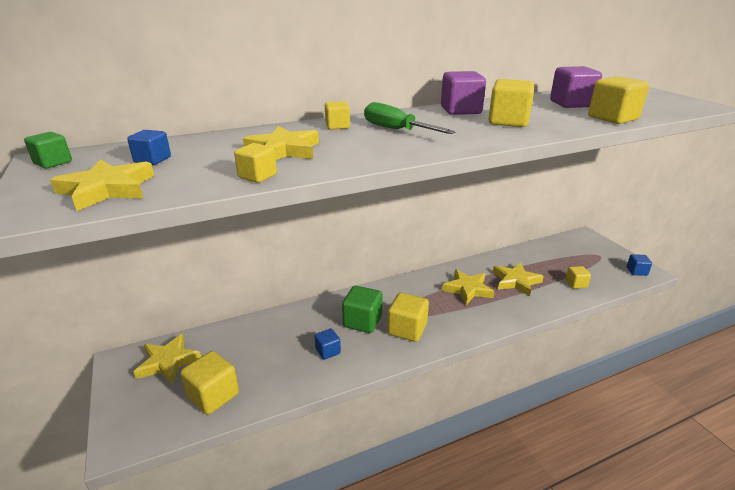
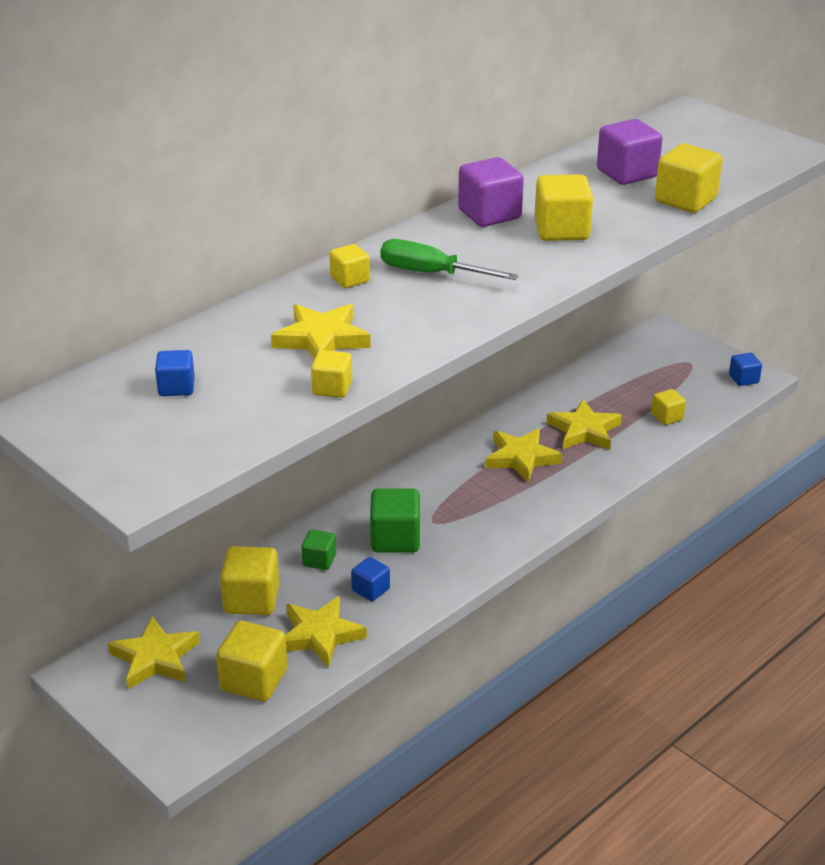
camera: 20 degrees left, 5 degrees up
green cube [24,132,72,169] -> green cube moved to [302,530,336,570]
yellow star [50,160,154,211] -> yellow star moved to [285,596,367,668]
yellow cube [387,293,429,342] -> yellow cube moved to [220,546,279,615]

